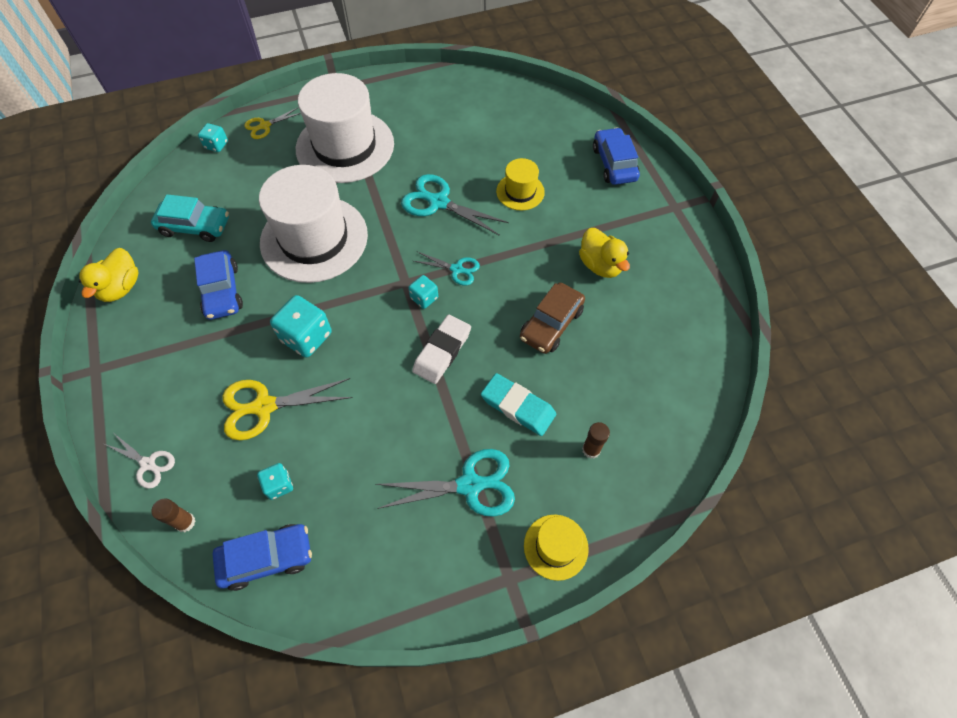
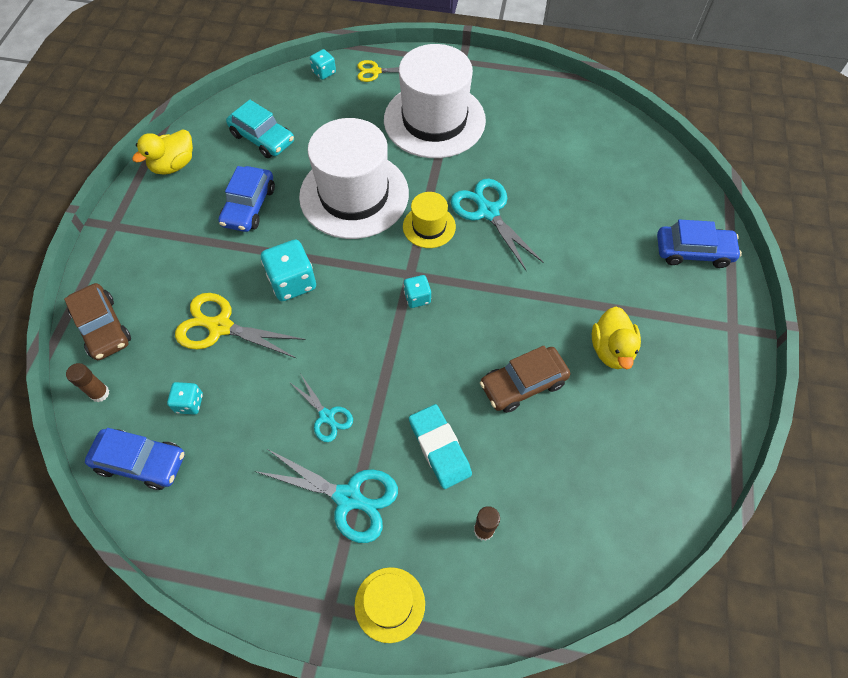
camera: 30 degrees right, 0 degrees up
white scissors [105,434,175,489] -> brown car [64,283,131,360]
white eraser [412,315,471,384] -> none
turquoise scissors [414,252,480,286] -> turquoise scissors moved to [292,375,353,442]
yellow hat [496,158,545,211] -> yellow hat moved to [403,192,456,248]
blue car [593,127,640,185] -> blue car turned 75 degrees clockwise [657,220,742,268]

